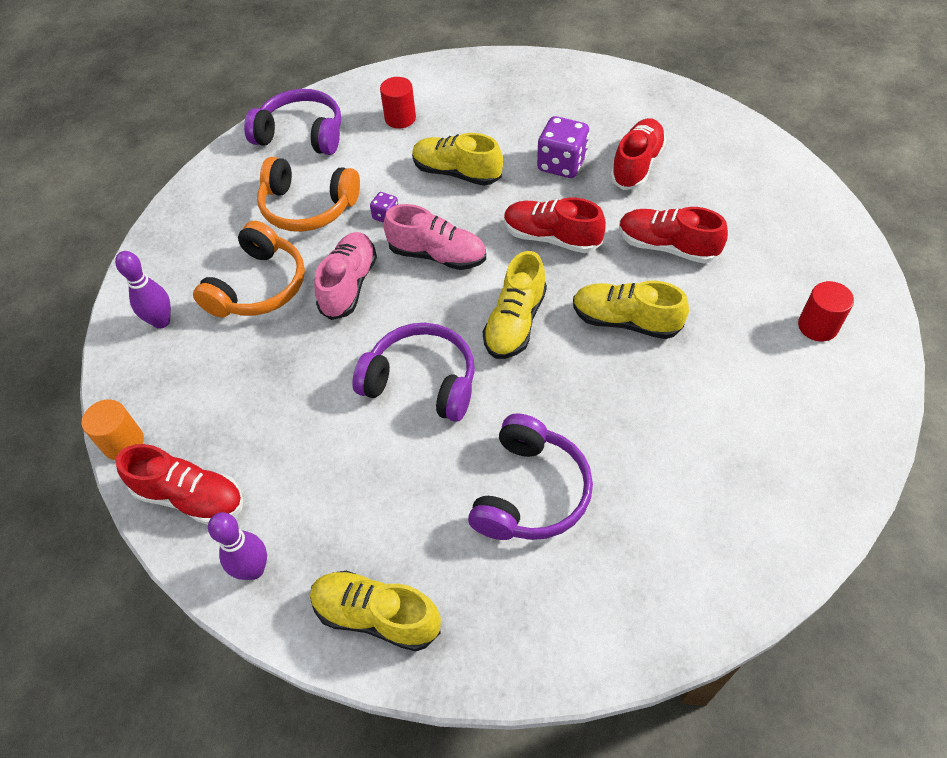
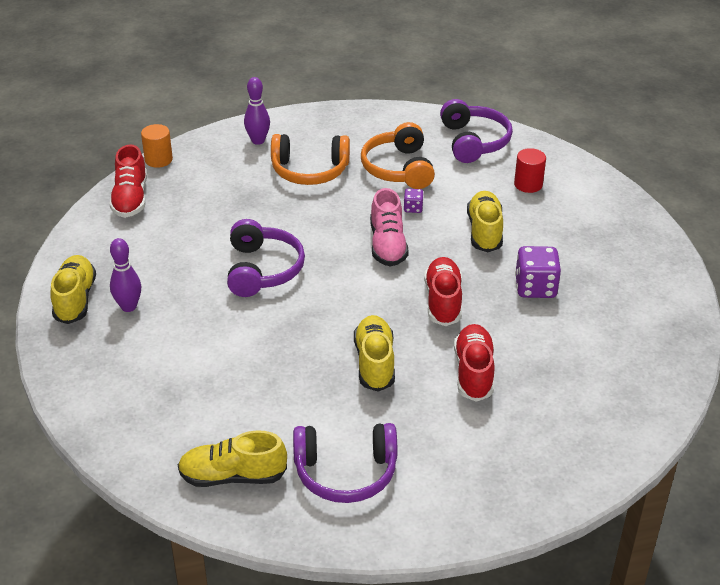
camera: 65 degrees right, 15 degrees down
purple bowling pin [208,512,267,580] -> purple bowling pin moved to [110,238,141,312]
pink shoe [314,232,377,320] -> none
purple headphones [468,414,593,540] -> purple headphones moved to [293,423,397,503]
yellow shoe [483,251,547,359] -> yellow shoe moved to [178,430,287,487]
red shoe [610,118,666,190] -> none
red cylinder [798,281,854,342] -> none

